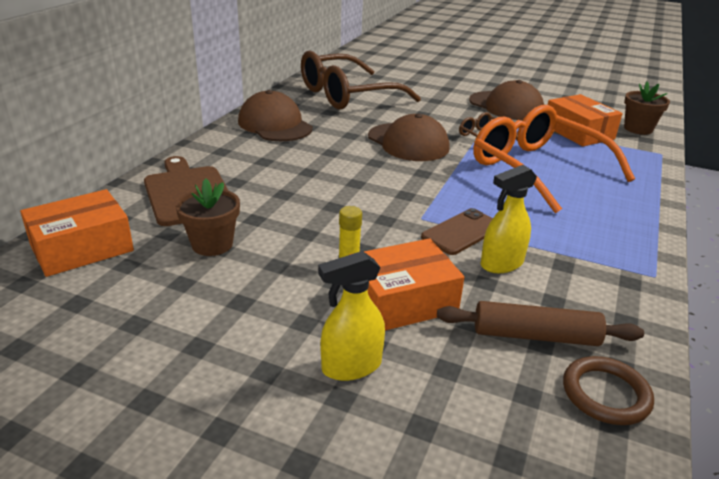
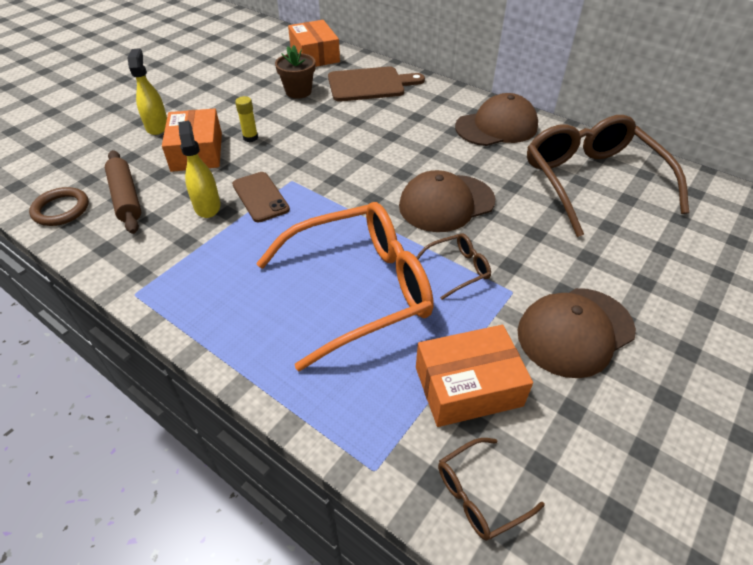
camera: 105 degrees right, 15 degrees up
brown rolling pin [437,301,644,346] -> brown rolling pin turned 45 degrees counterclockwise [105,150,141,234]
brown flower pot [624,82,670,135] -> brown glasses [438,438,545,541]

